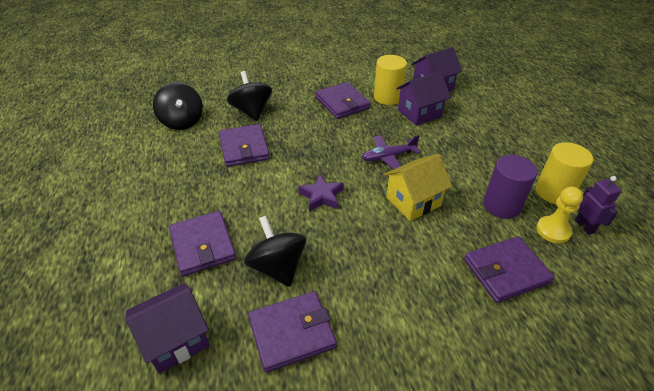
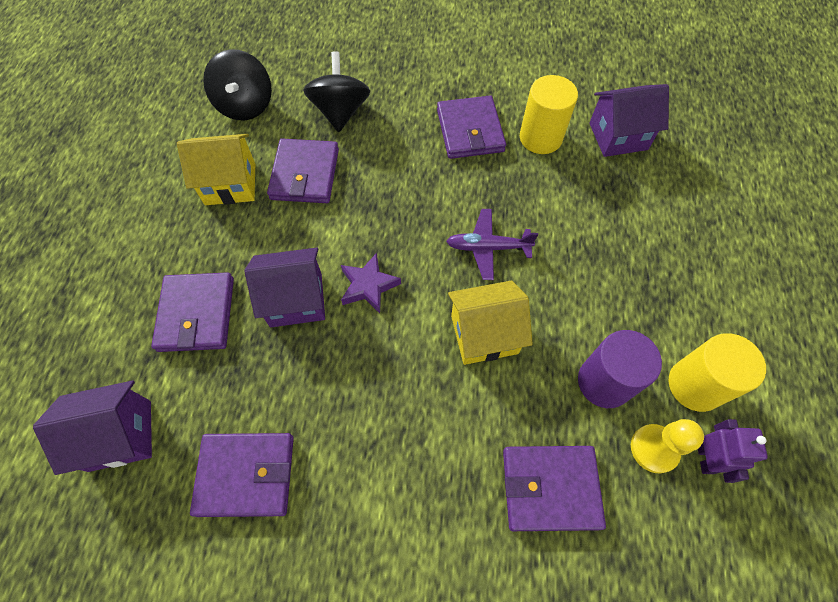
camera: 20 degrees right, 20 degrees up
black spinning top [244,216,306,287] -> none
purple house [396,71,451,126] -> purple house moved to [244,248,325,327]
none -> yellow house [177,134,255,205]

